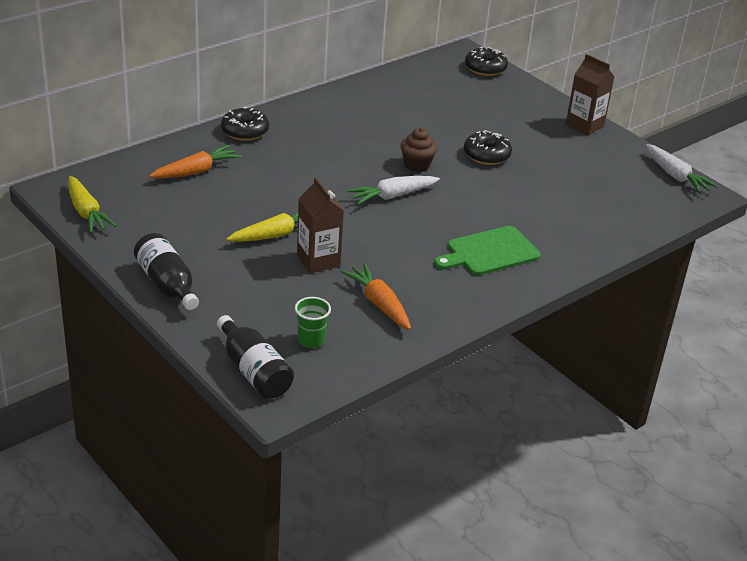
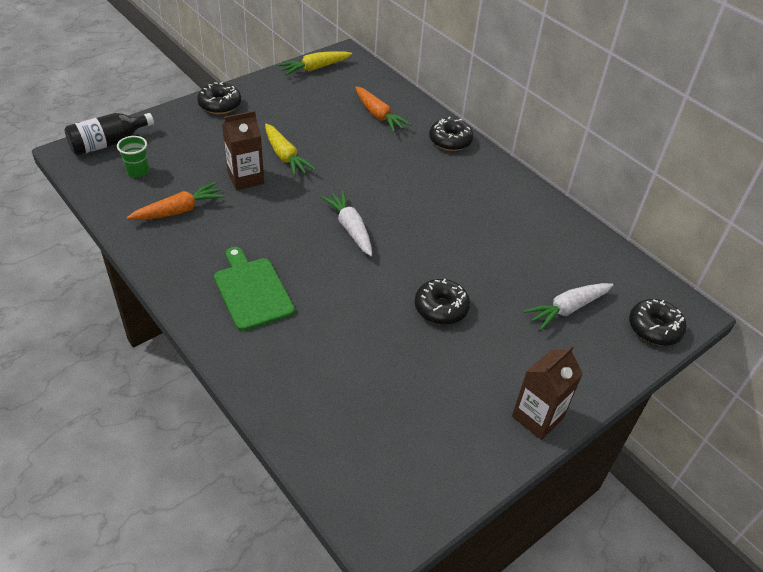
camera: 90 degrees right, 10 degrees up
black bottle [134,233,199,310] -> black donut [197,82,241,114]
brown cupcake [400,128,437,172] -> none
white carrot [646,144,718,194] -> white carrot moved to [523,283,613,331]

